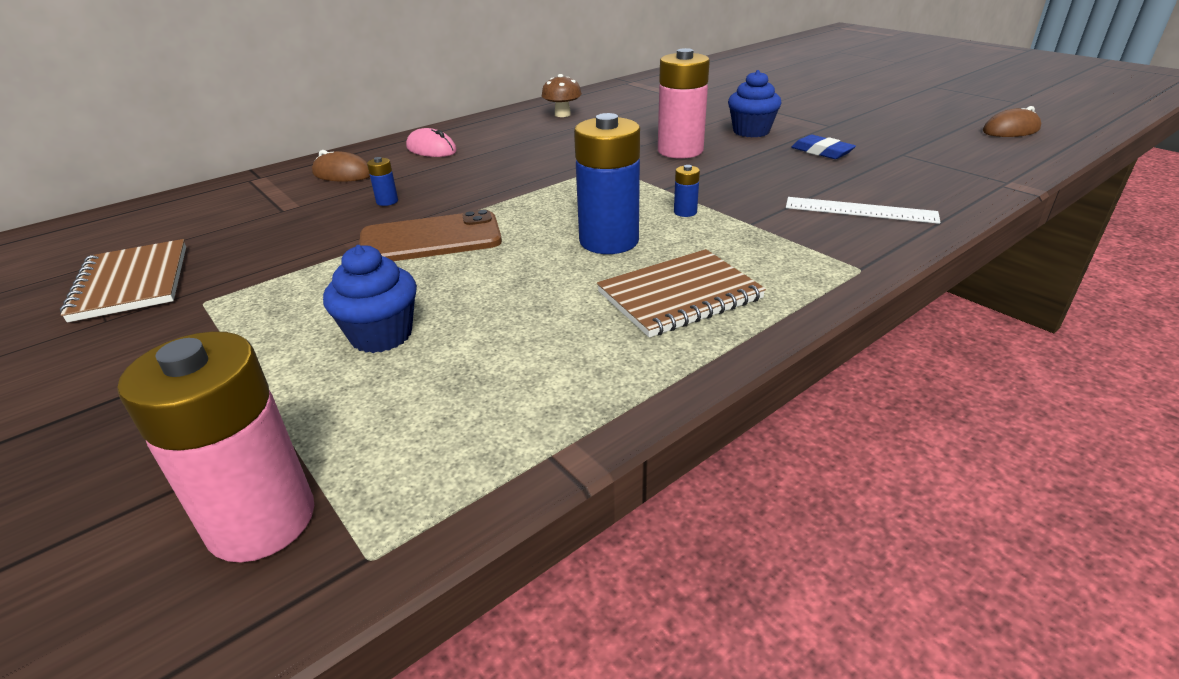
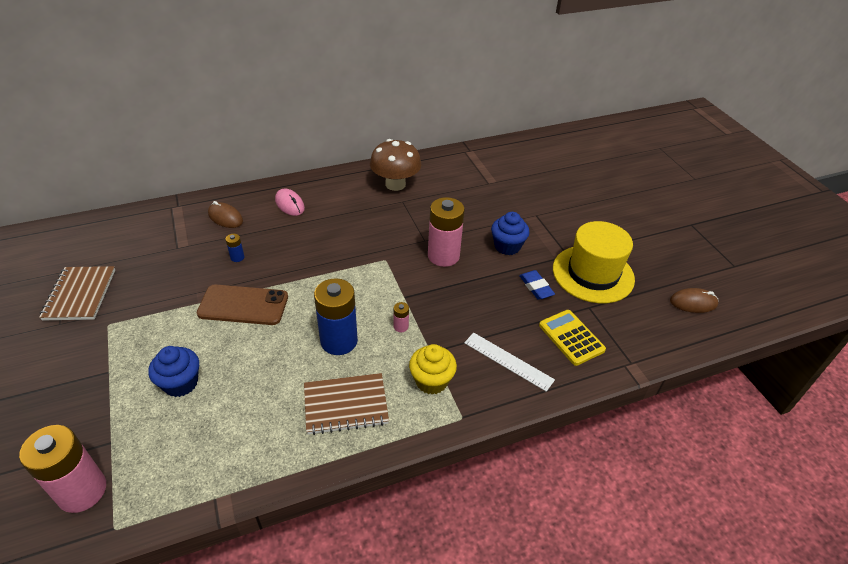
camera: 15 degrees right, 10 degrees up
brown mushroom [542,74,582,117] -> brown mushroom [370,139,421,191], size x1.75
blue battery [674,165,700,217] -> pink battery [394,302,409,332]
none -> yellow cupcake [409,344,457,395]
none -> yellow calculator [539,310,606,366]
none -> yellow hat [553,221,635,303]

